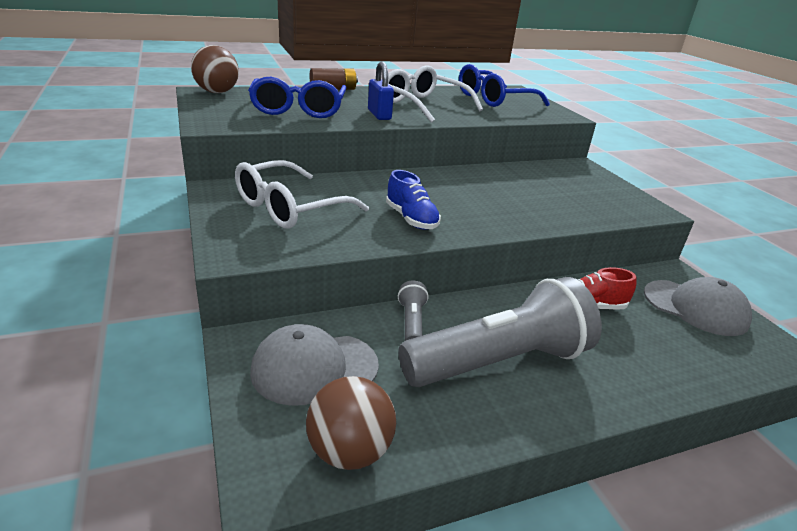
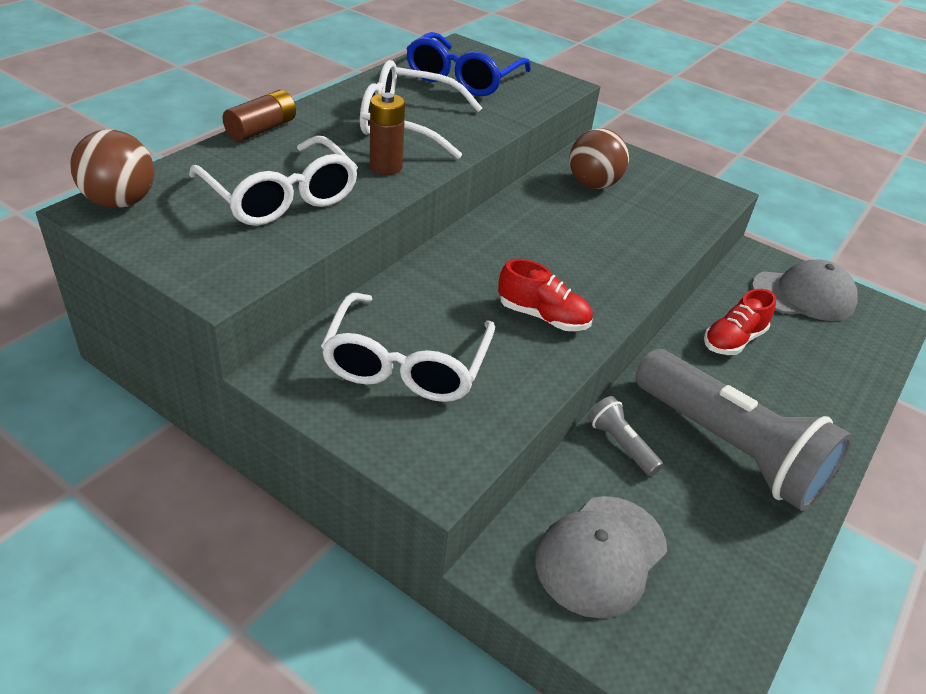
camera: 35 degrees left, 10 degrees up
blue glasses [248,77,347,118] -> white glasses [189,136,358,226]
brown ball [306,376,396,470] -> brown ball moved to [569,128,629,189]
blue padlock [368,62,394,120] -> brown battery [370,92,405,175]
blue shoe [386,170,441,230] -> red shoe [498,259,593,331]
grey flashlight [398,277,602,387] -> grey flashlight turned 105 degrees clockwise [635,349,853,511]

